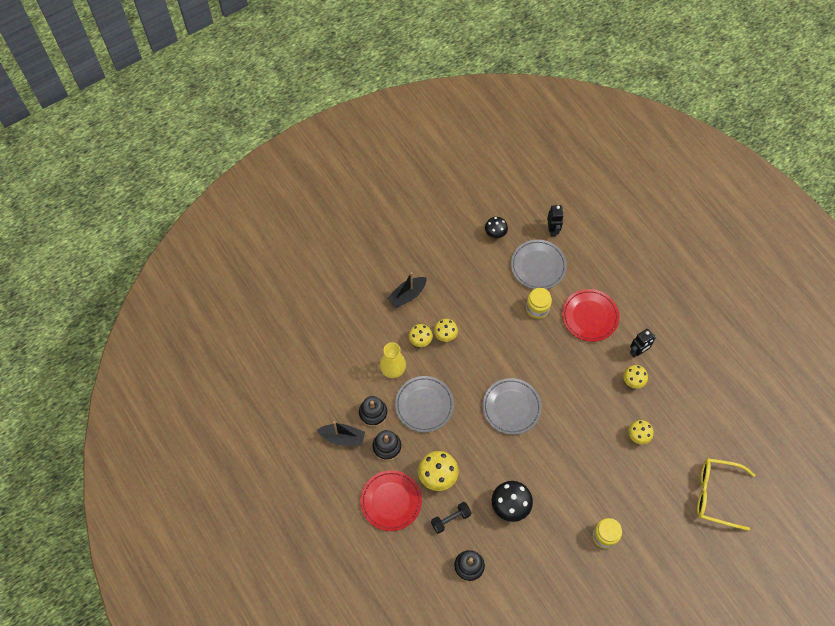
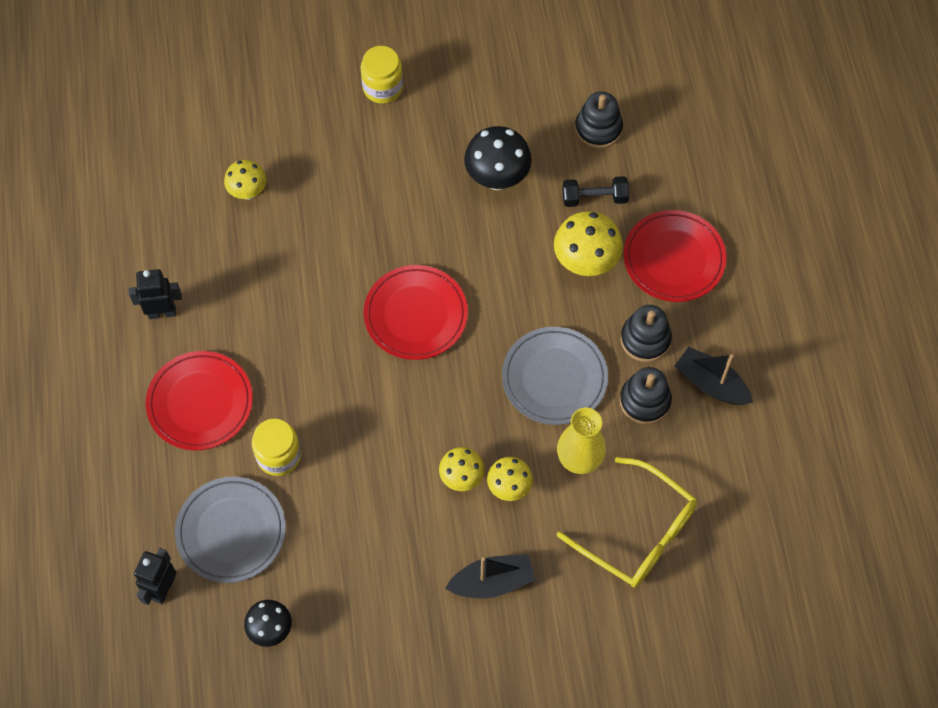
camera: 155 degrees left, 0 degrees up
grey plate [482,378,542,435] -> red plate [364,265,468,360]
yellow mushroom [623,365,648,389] -> none
yellow glasses [697,458,755,531] -> yellow glasses moved to [557,457,697,588]

